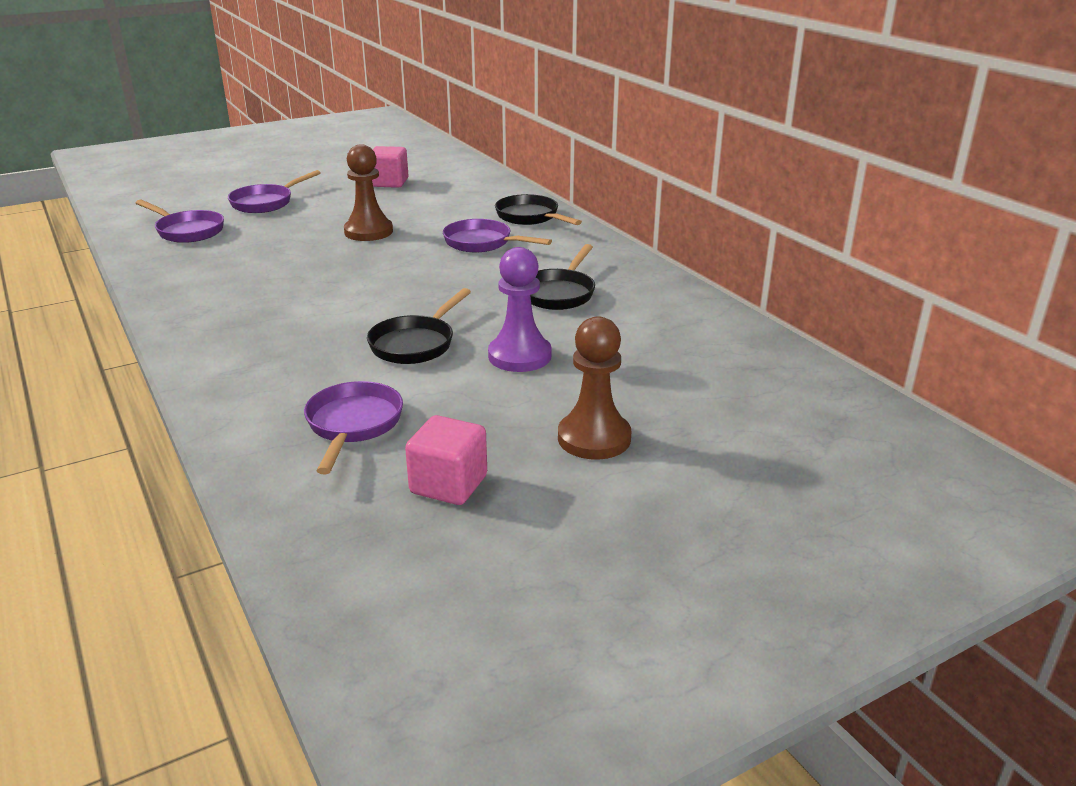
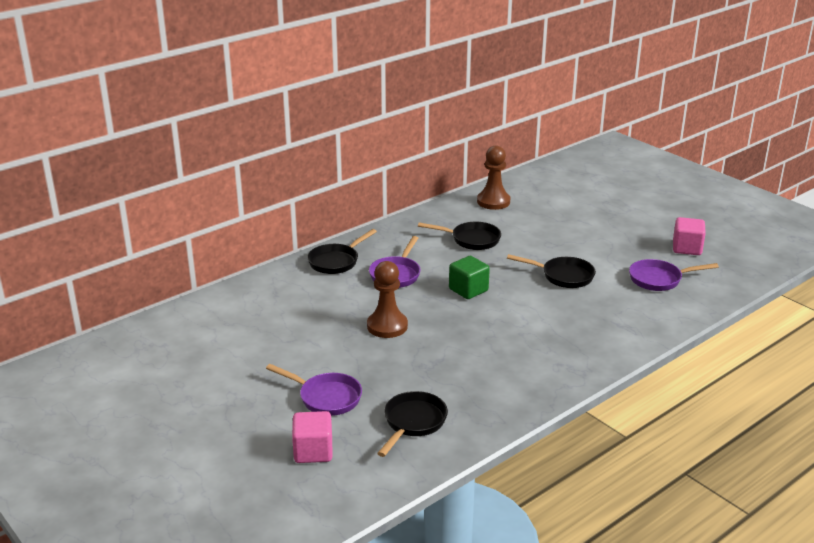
camera: 100 degrees left, 0 degrees up
purple pan [136,200,224,243] -> black pan [377,391,448,457]
pink cube [372,146,408,188] -> pink cube moved to [292,411,333,463]
purple pawn [488,247,552,372] -> none
brown pawn [558,316,631,460] -> brown pawn moved to [477,146,510,210]
none -> green cube [449,256,490,299]

